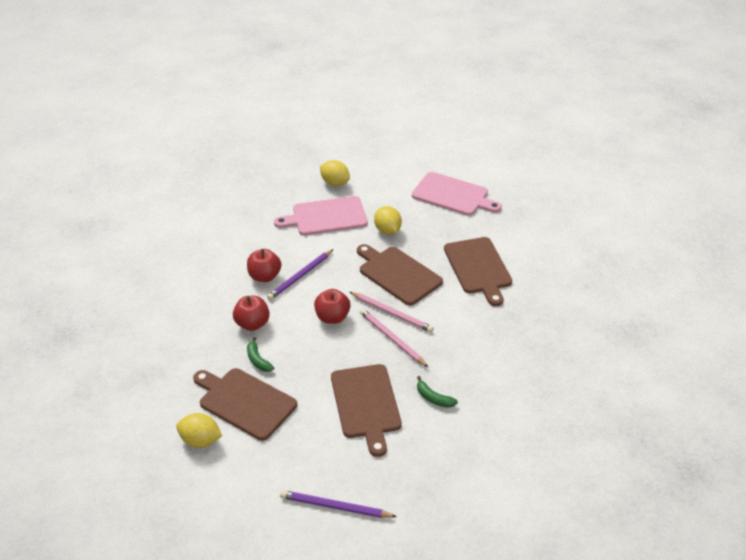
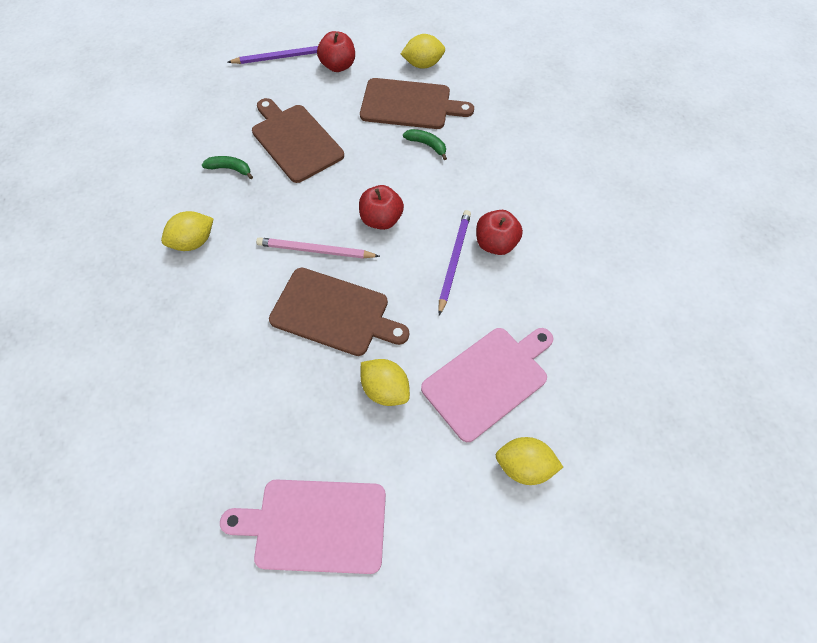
camera: 155 degrees right, 20 degrees up
red apple [233,296,270,331] -> red apple moved to [317,31,355,72]
pink pencil [360,309,428,367] -> none
brown cutting board [444,237,512,306] -> none
none -> yellow lemon [161,211,214,251]

